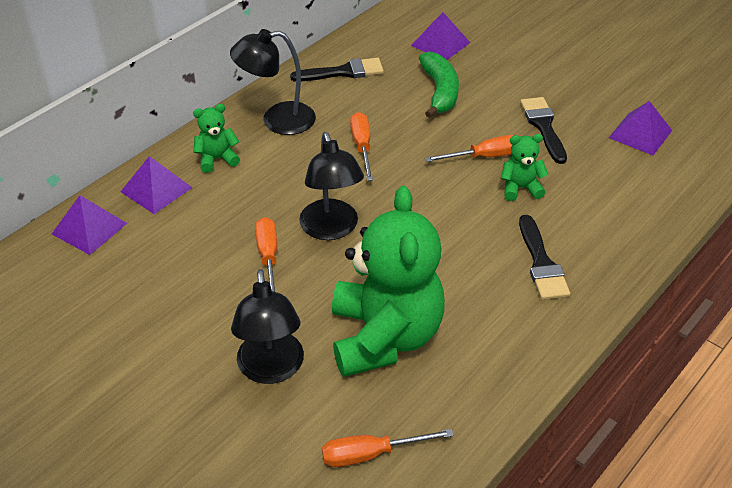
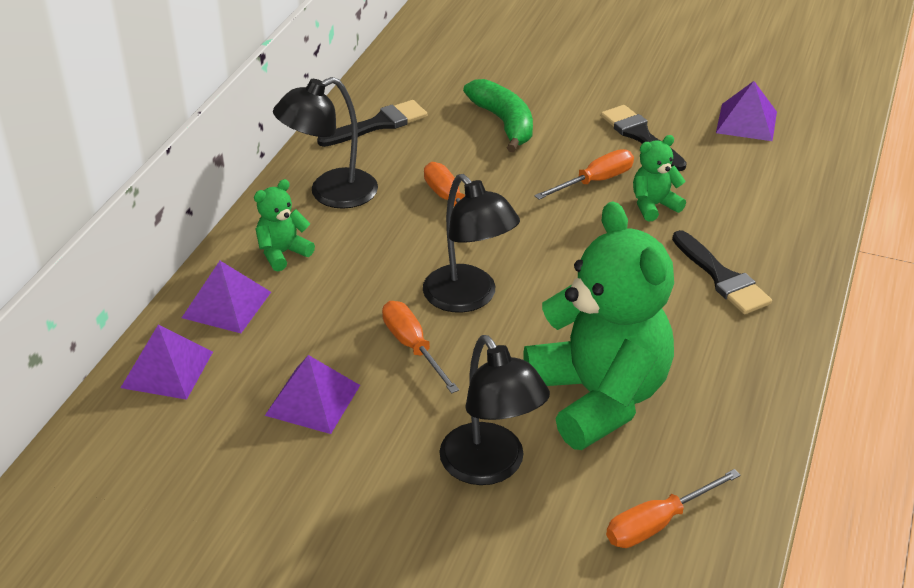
camera: 20 degrees left, 5 degrees down
purple pyramid [411,12,470,60] -> purple pyramid moved to [265,355,360,434]

